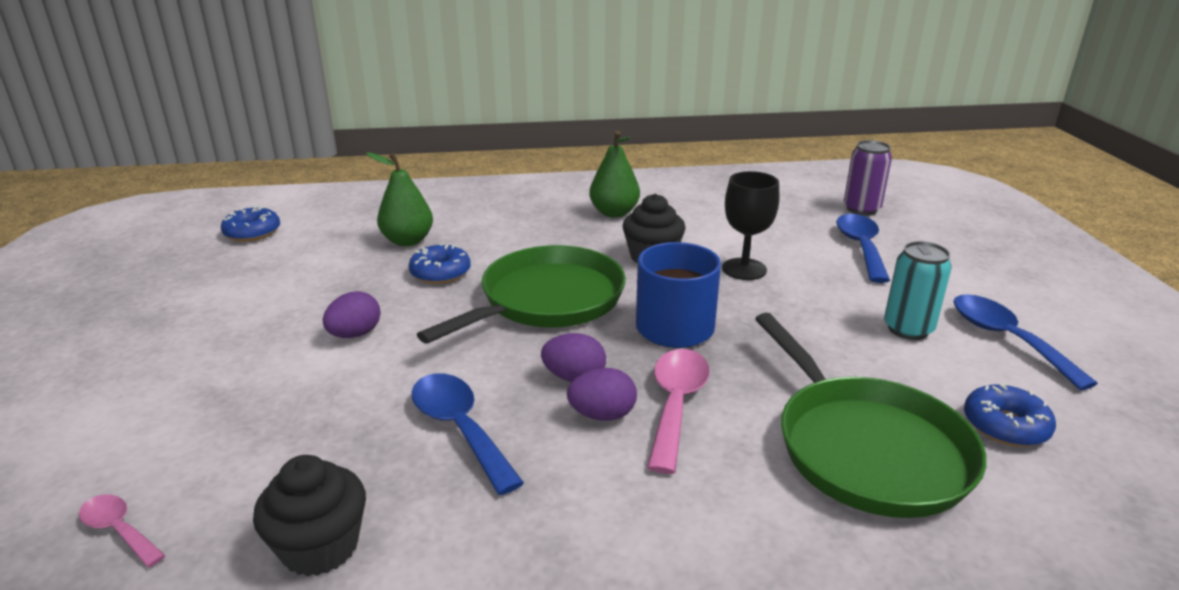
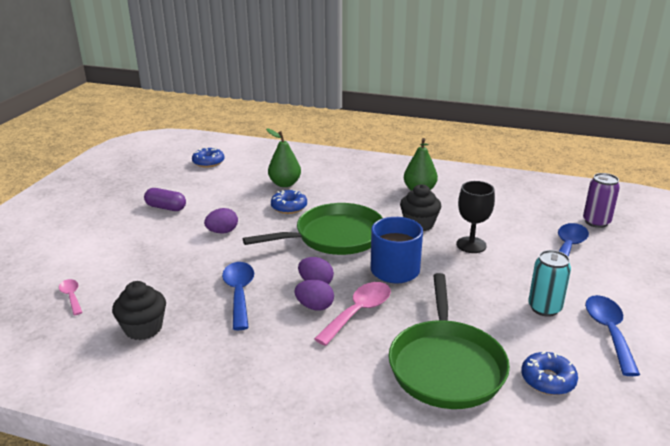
camera: 25 degrees right, 0 degrees up
none -> purple capsule [144,188,186,211]

